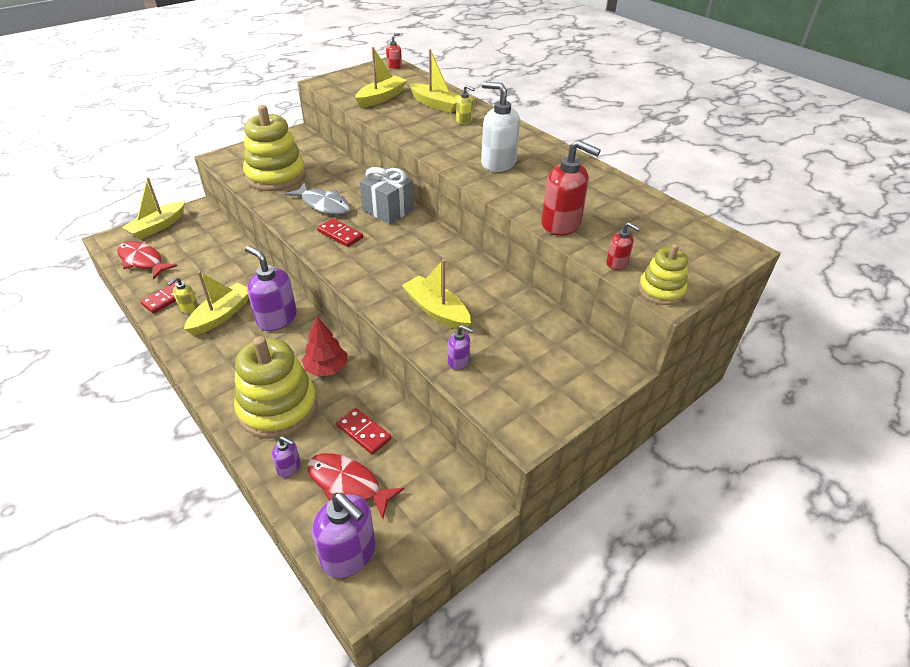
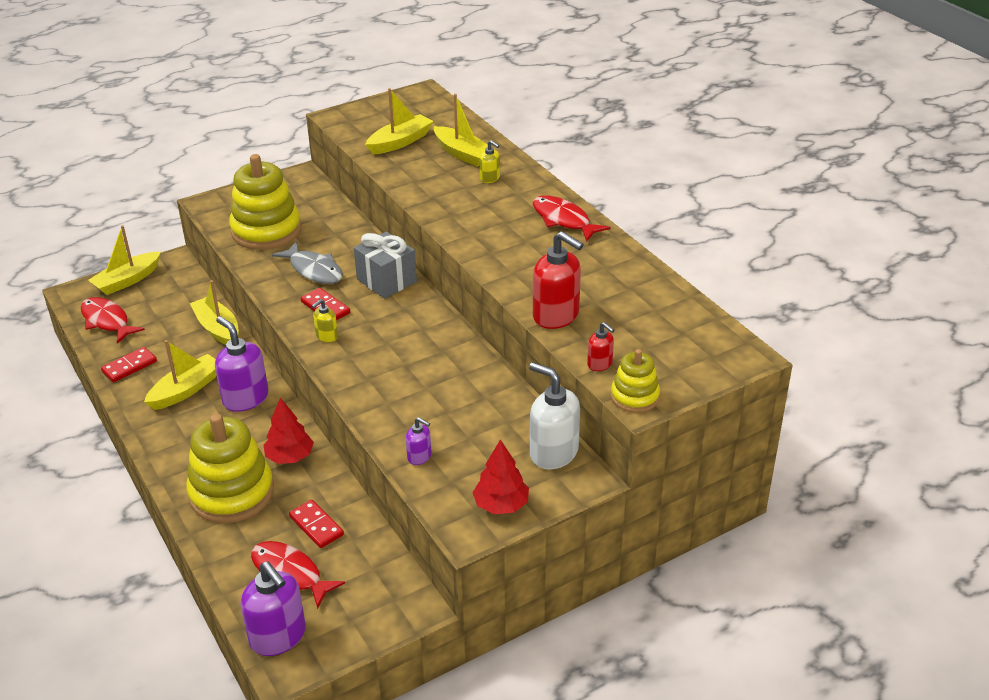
camera: 10 degrees right, 5 degrees down
yellow soap dispenser [168,277,198,314] -> yellow soap dispenser moved to [312,299,338,343]
purple soap dispenser [272,436,300,478] -> none
red soap dispenser [386,33,402,69] -> none
yellow boat [402,259,471,331] -> yellow boat moved to [190,280,239,345]
white soap dispenser [481,82,520,172] -> white soap dispenser moved to [529,362,580,469]
none -> red tree [472,439,529,514]
none -> red fish [533,196,610,242]

